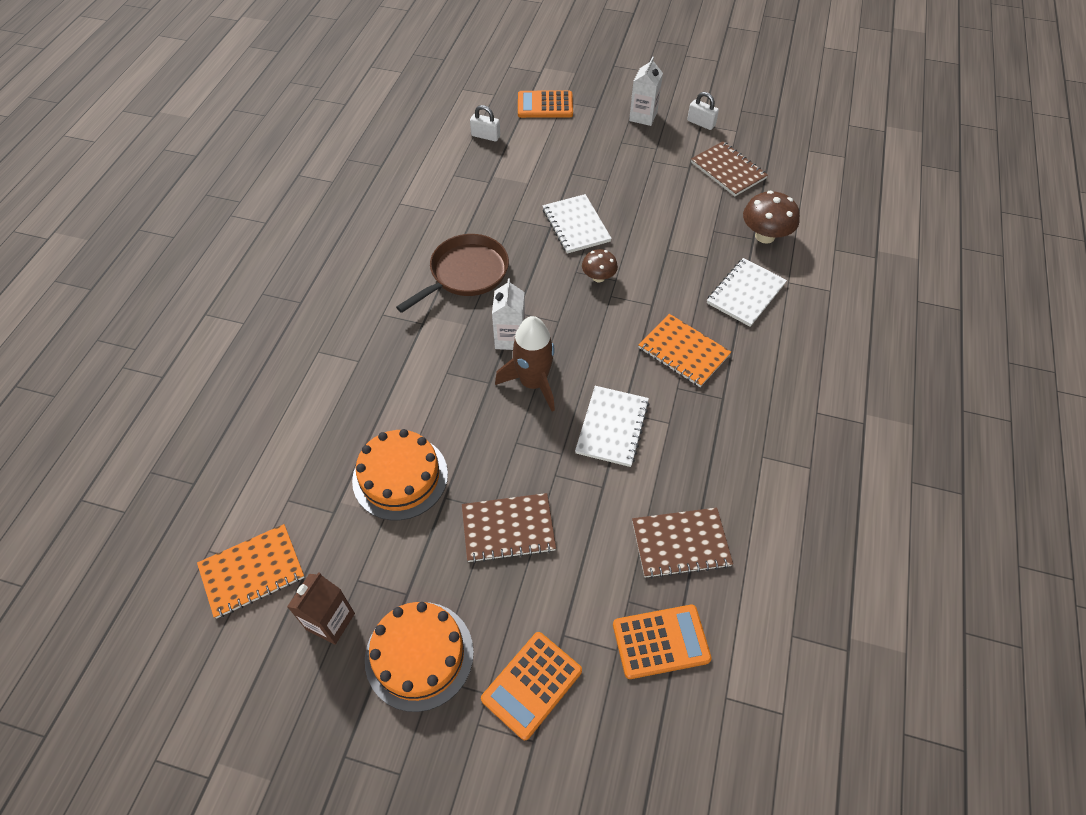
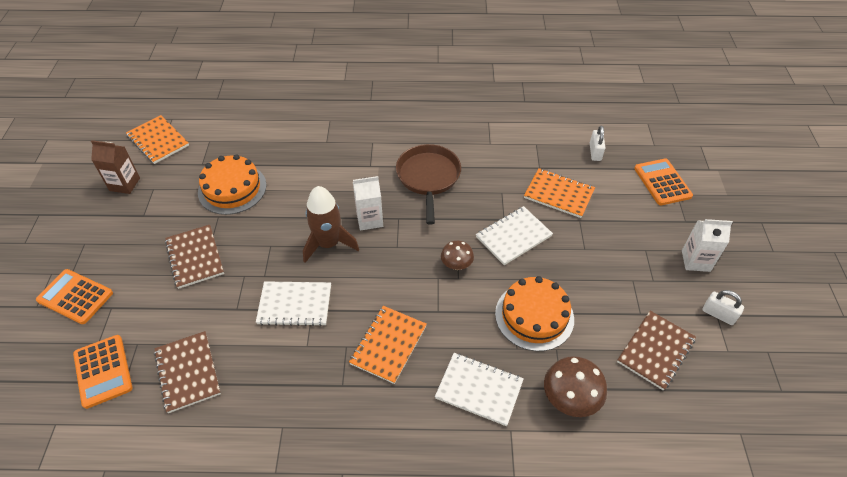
camera: 75 degrees right, 5 degrees down
orange cake [365,602,474,712] -> orange cake moved to [495,276,574,351]
brown pan [396,234,509,313] -> brown pan turned 120 degrees counterclockwise [396,144,461,225]
white padlock [687,92,719,130] -> white padlock turned 75 degrees counterclockwise [703,290,744,325]
none -> orange notebook [524,168,595,218]

